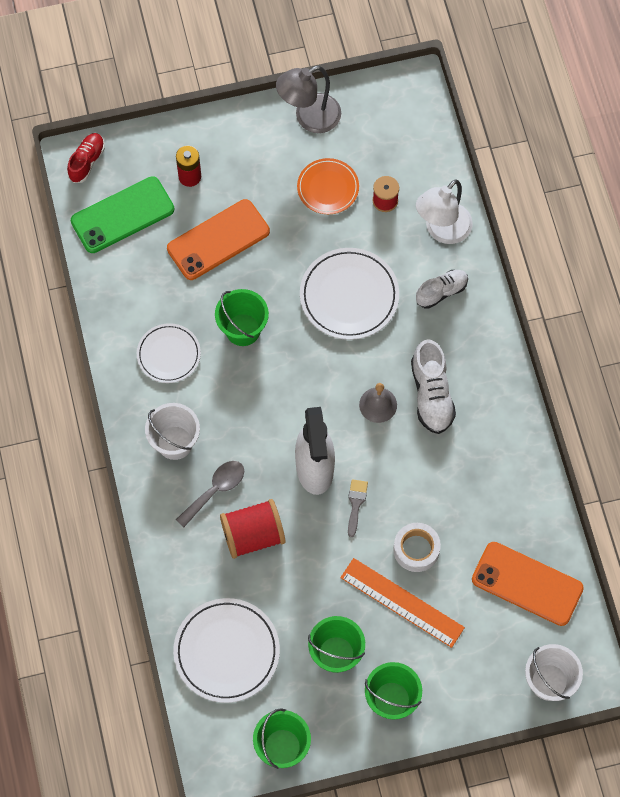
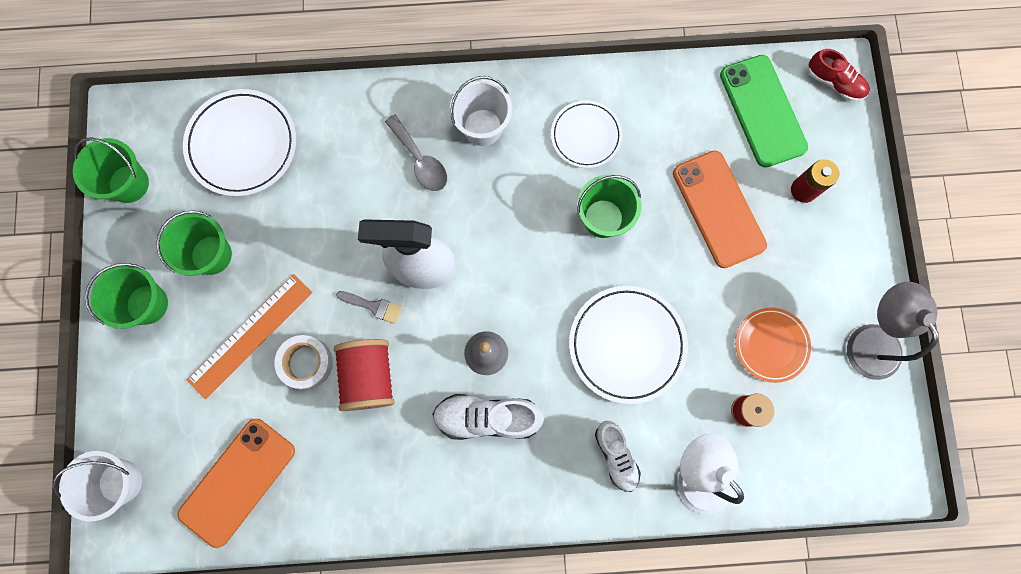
camera: 100 degrees right, 10 degrees up
red spool [220,499,286,559] -> red spool moved to [334,339,395,411]

